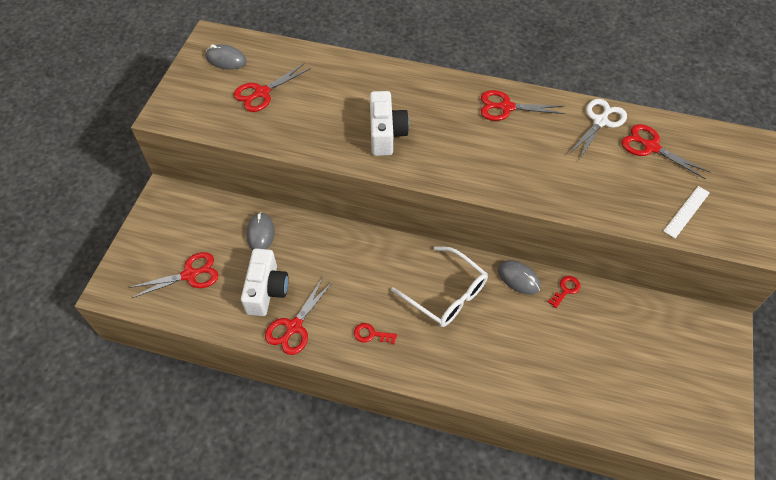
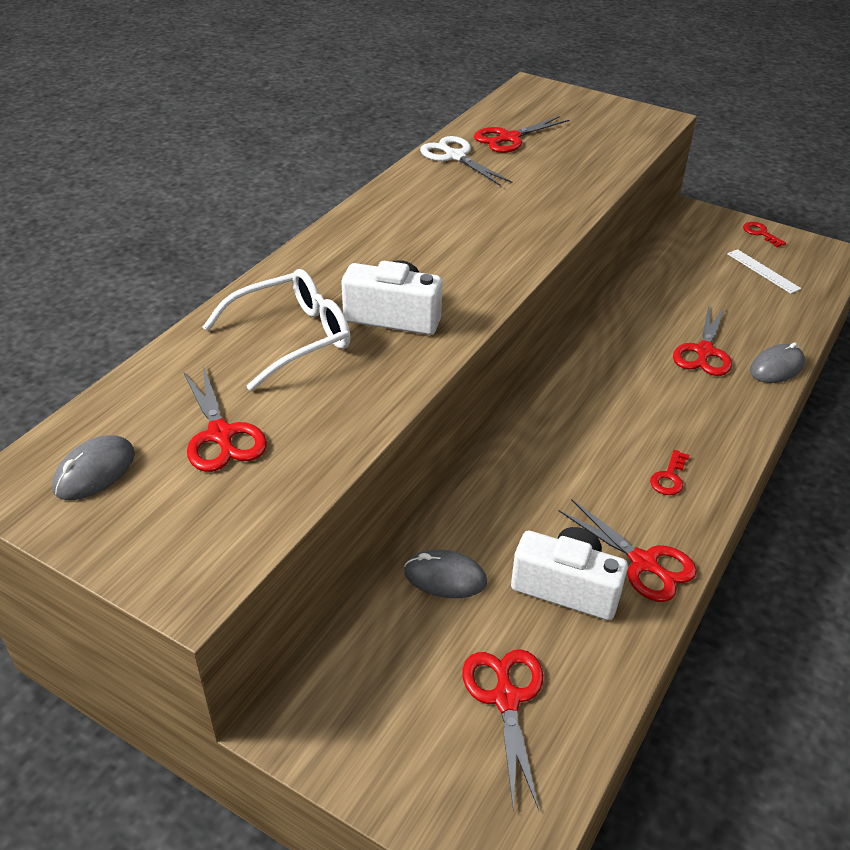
camera: 75 degrees left, 15 degrees down
white glasses [391,246,488,327] -> white glasses moved to [202,269,351,391]
red scissors [481,90,566,121] -> red scissors moved to [673,306,732,376]
grey mouse [498,260,540,295] -> grey mouse moved to [750,343,805,383]
red key [548,276,581,308] -> red key moved to [743,222,786,247]
white ruler [663,186,710,238] -> white ruler moved to [727,249,801,294]

